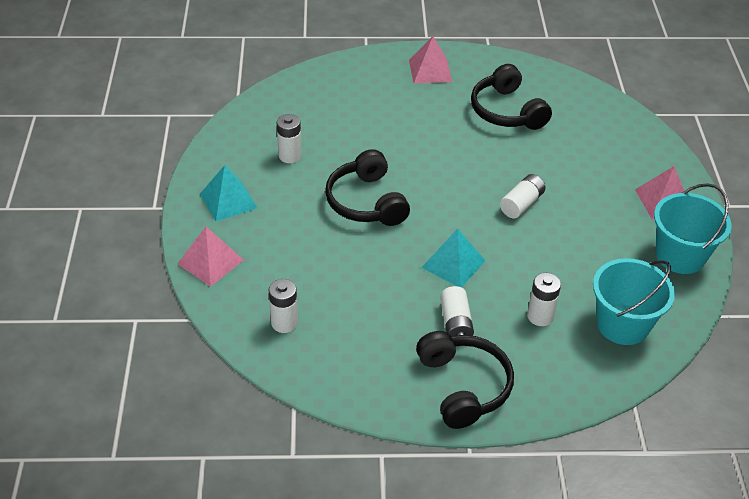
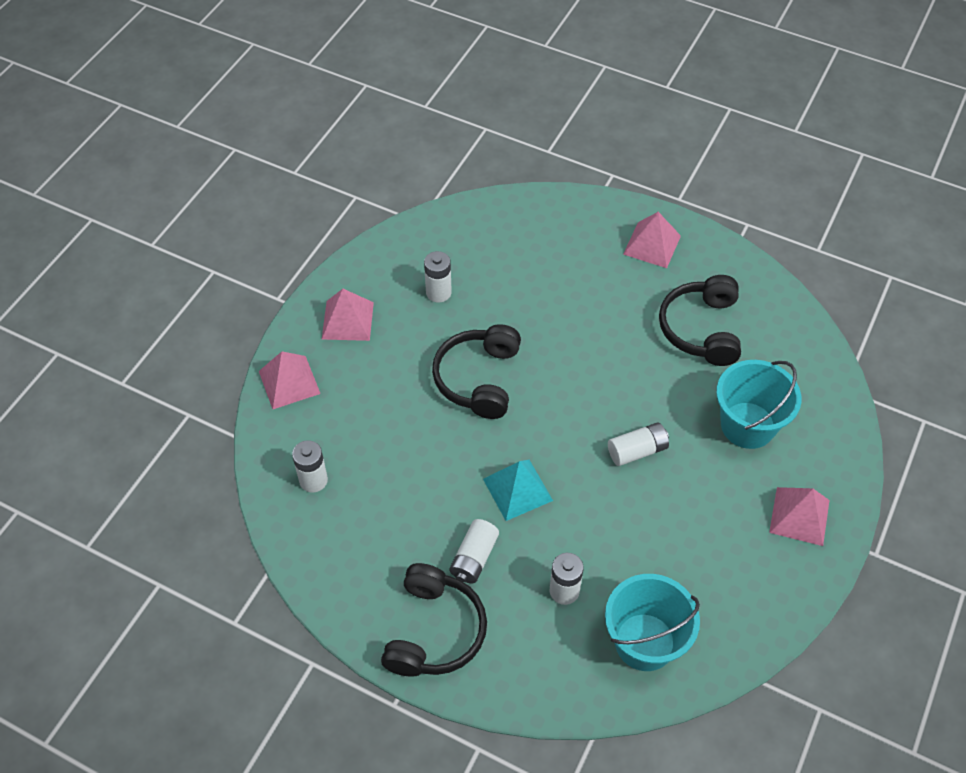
camera: 30 degrees right, 10 degrees up
turquoise pyramid [200,165,257,222] -> pink pyramid [322,289,374,341]
turquoise bucket [654,183,732,274] -> turquoise bucket moved to [716,360,801,449]

